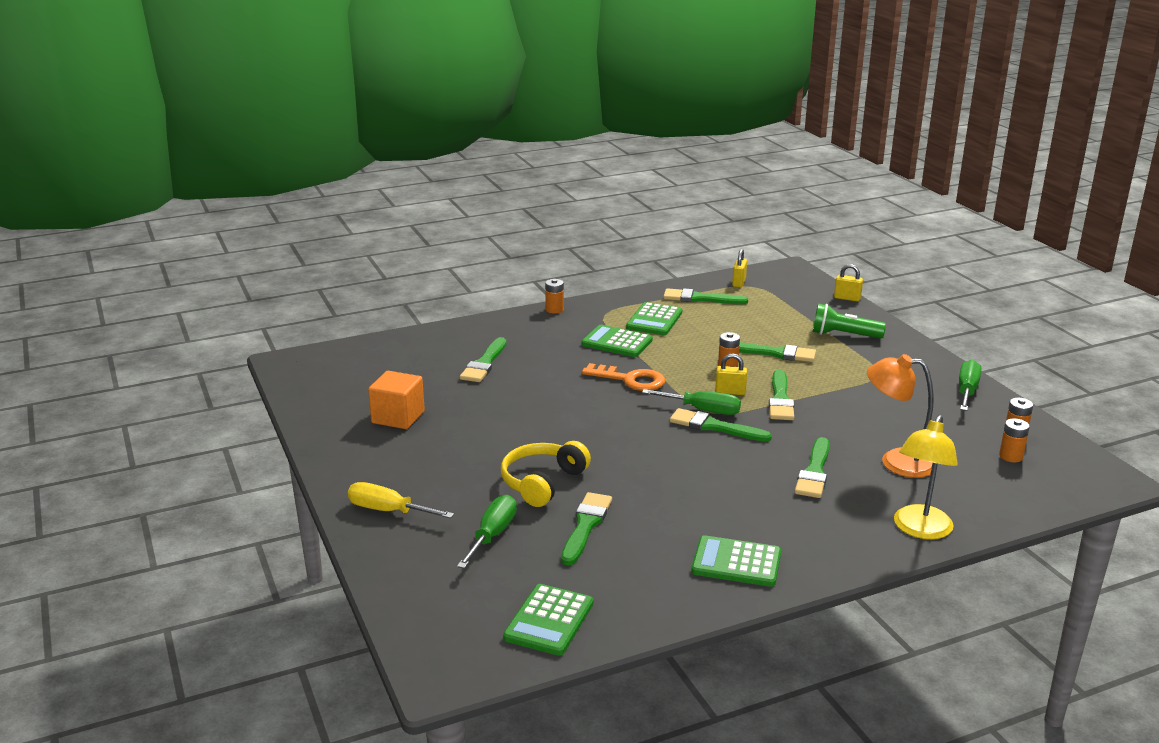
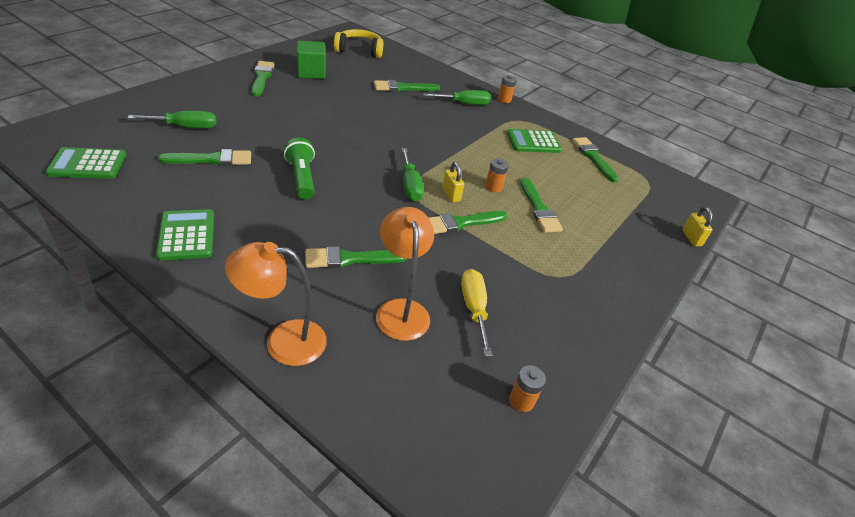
camera: 55 degrees right, 15 degrees up
yellow screwdriver [348,482,454,518] -> yellow screwdriver moved to [461,269,493,357]
orange cube [368,371,425,429] -> green cube [297,41,326,79]
yellow headphones [501,441,591,507] -> yellow headphones moved to [334,29,383,58]
green calculator [582,325,653,357] -> none
orange key [582,363,665,391] -> none
green brush [670,408,772,442] -> green brush moved to [251,61,275,97]
yellow padlock [732,249,747,287] -> none
green flashlight [812,303,886,339] -> green flashlight moved to [284,138,315,199]
yellow lamp [894,415,958,539] -> orange lamp [225,242,327,366]
green screwdriver [959,360,981,411] -> green screwdriver moved to [423,90,491,105]
orange battery [999,418,1030,462] -> none

